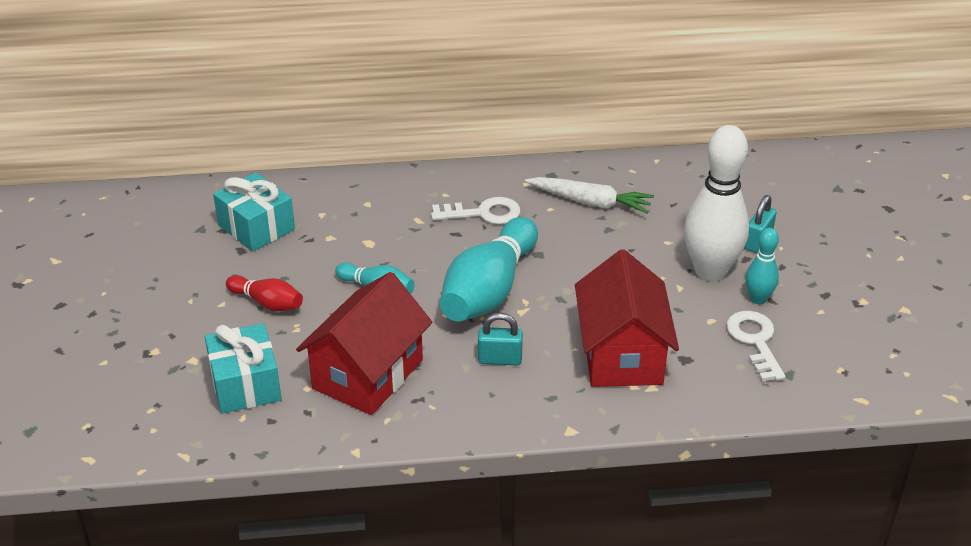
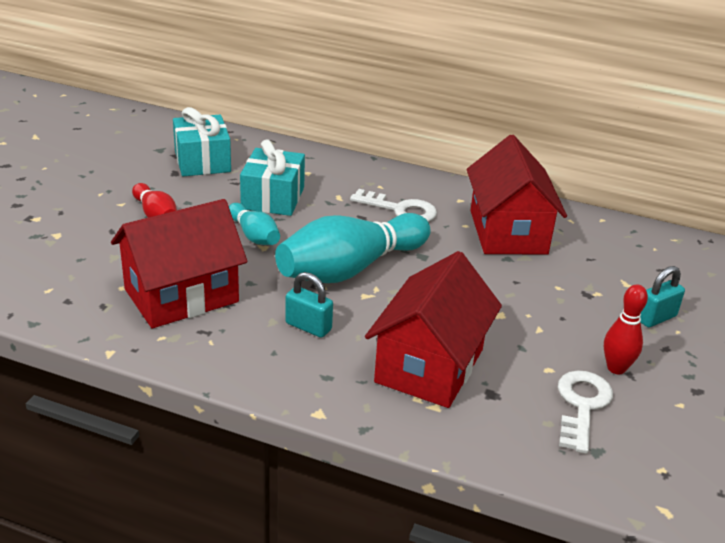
camera: 25 degrees right, 5 degrees down
turquoise gift [205,323,282,414] -> turquoise gift moved to [240,140,305,216]
white carrot [525,177,654,213] -> red house [467,135,567,255]
white bowling pin [684,125,749,281] -> none
turquoise bowling pin [745,228,779,304] -> red bowling pin [604,284,648,374]

